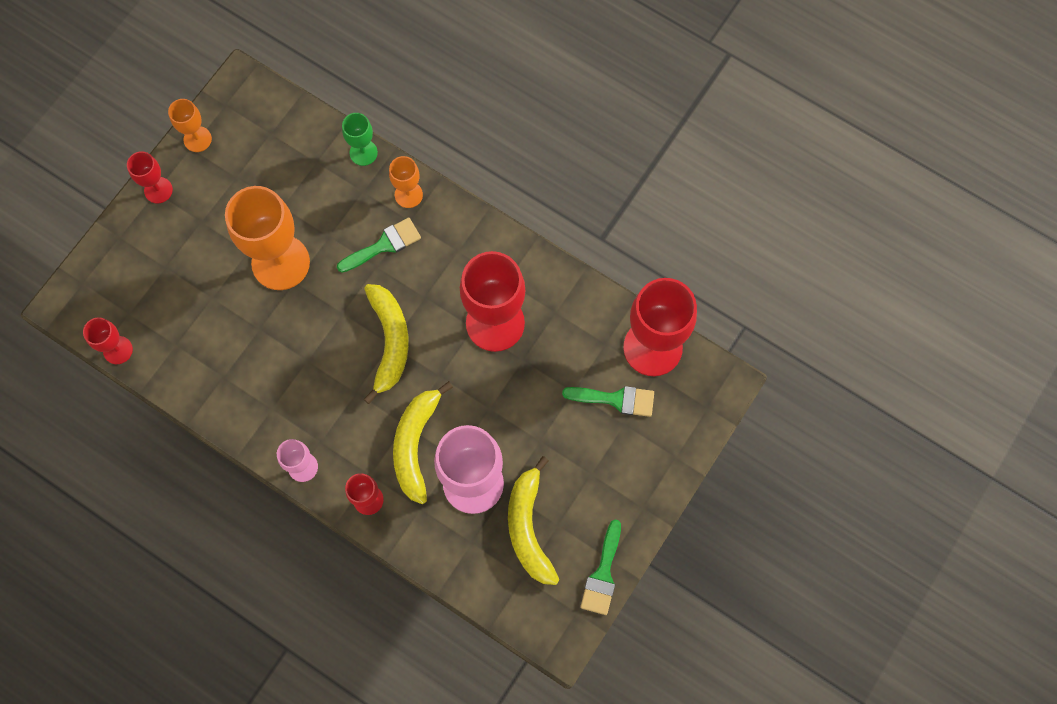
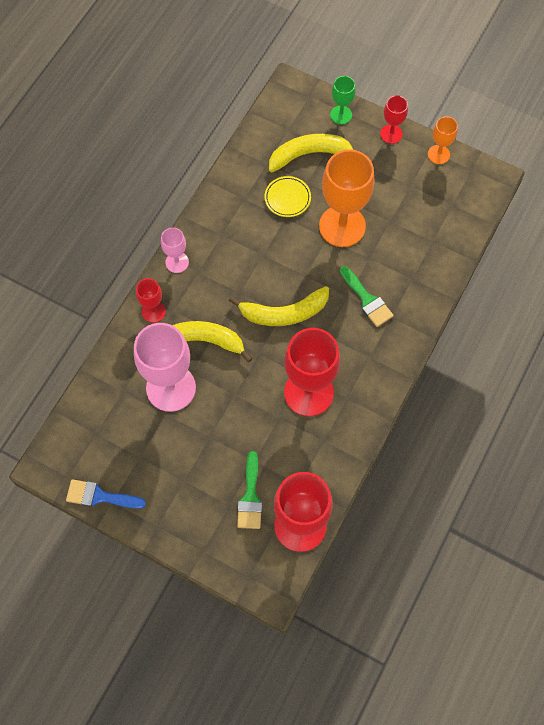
camera: 85 degrees right, 5 degrees down
red goblet [83,317,133,364] -> none
green goblet [342,113,378,166] -> green goblet moved to [330,76,356,125]
orange goblet [389,156,423,208] -> none
yellow banana [508,456,559,585] -> yellow banana moved to [269,134,354,172]
green brush [580,520,621,615] -> blue brush [66,479,146,509]
none -> yellow plate [265,176,311,217]

